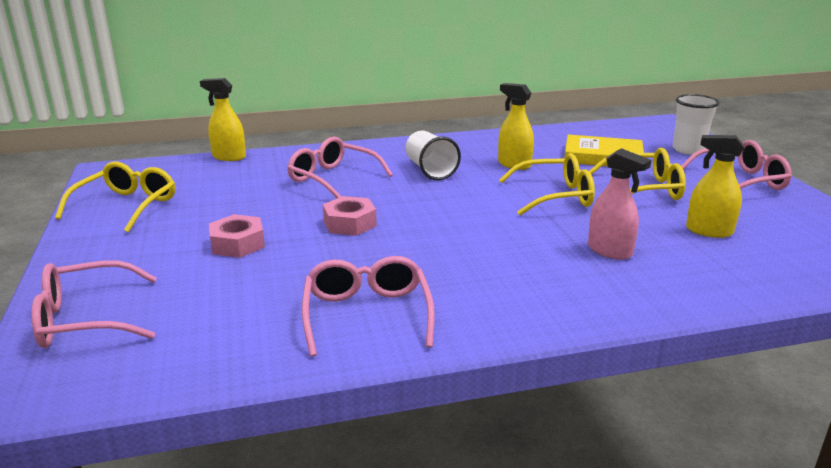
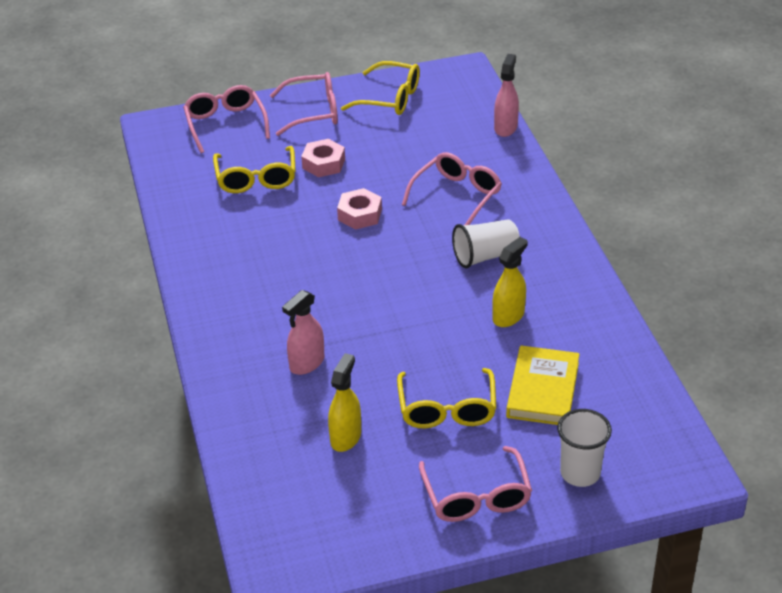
camera: 90 degrees right, 15 degrees up
yellow spray bottle [200,78,246,161] -> pink spray bottle [494,54,519,137]
pink glasses [302,256,435,357] -> pink glasses moved to [270,72,338,136]
yellow glasses [499,153,595,216] -> yellow glasses moved to [213,146,296,193]

